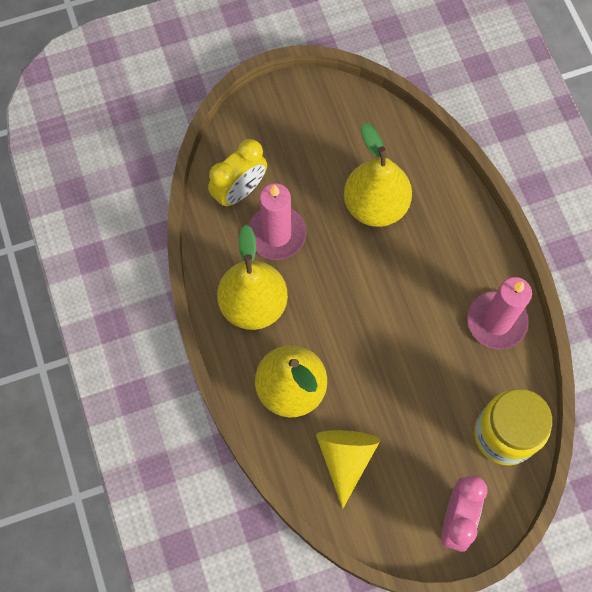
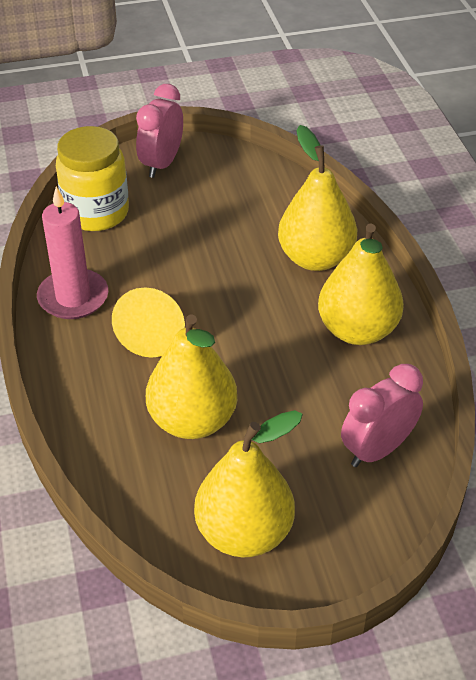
camera: 175 degrees left, 25 degrees down
yellow clock [208,139,267,207] -> pink clock [341,364,423,467]
pink candle [248,183,307,260] -> none
yellow cone [316,430,380,509] -> yellow cone moved to [112,287,185,358]
none -> yellow pear [194,410,303,557]

